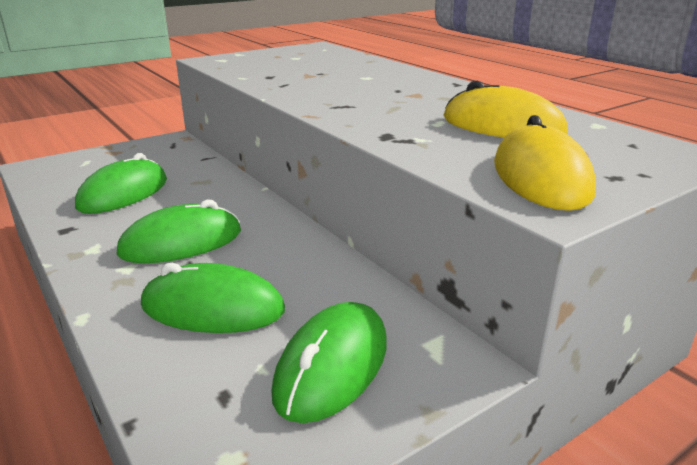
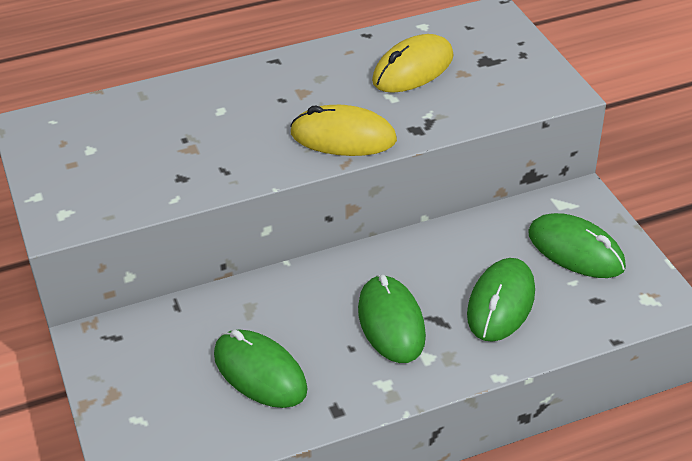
camera: 75 degrees left, 15 degrees up
yellow mouse [494,115,596,211] -> yellow mouse moved to [290,105,397,156]

